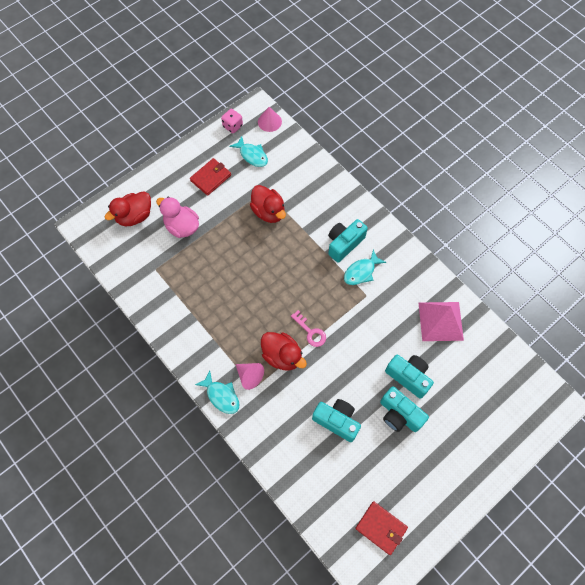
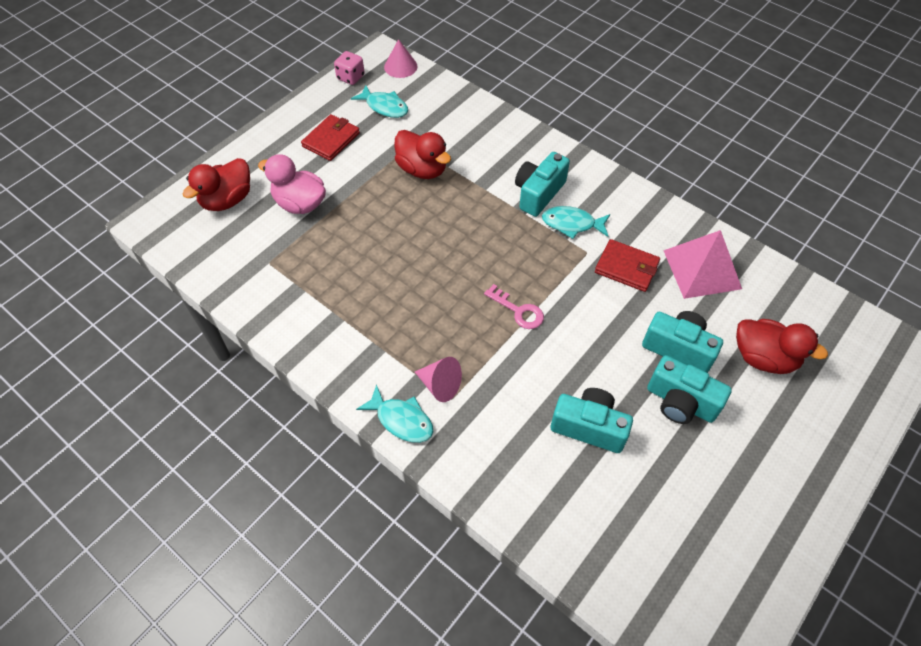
camera: 10 degrees left, 10 degrees down
red duck [261,332,307,371] -> red duck moved to [736,319,828,374]
turquoise fish [344,249,386,285] -> turquoise fish turned 60 degrees clockwise [542,206,610,239]
red wallet [355,501,408,555] -> red wallet moved to [595,239,660,292]

